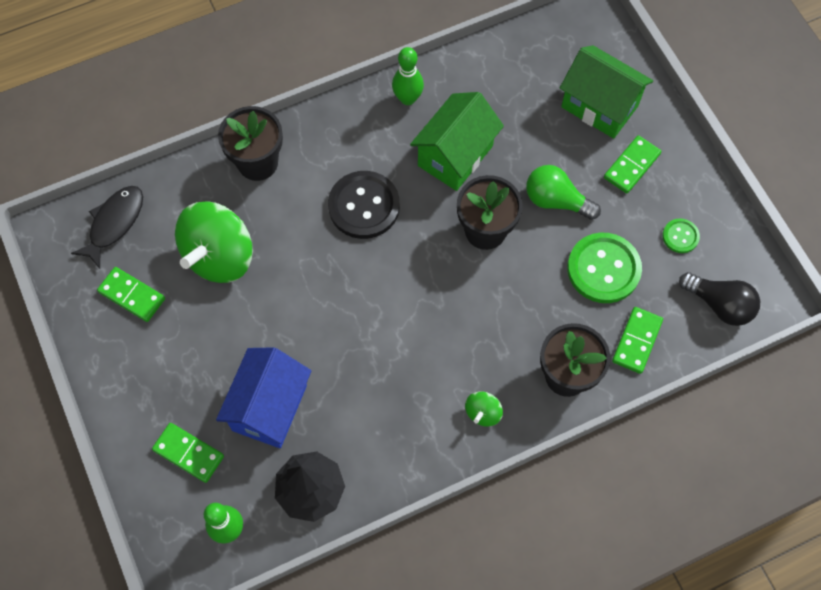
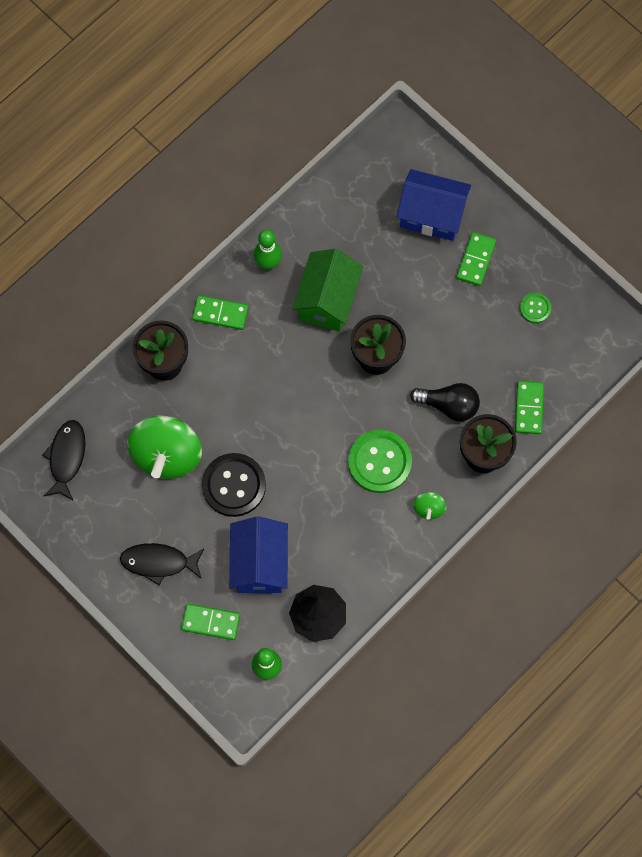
camera: 20 degrees left, 5 degrees up
green domino [97,267,165,322] -> green domino moved to [192,295,249,330]
black button [328,171,400,239] -> black button moved to [202,453,266,517]
green light bulb [526,165,601,220] -> none
green house [560,45,653,139] -> blue house [397,169,471,241]
green button [567,233,642,303] -> green button moved to [348,430,412,493]
black light bulb [679,272,760,326] -> black light bulb moved to [410,383,480,421]
none -> black fish [120,543,204,585]

